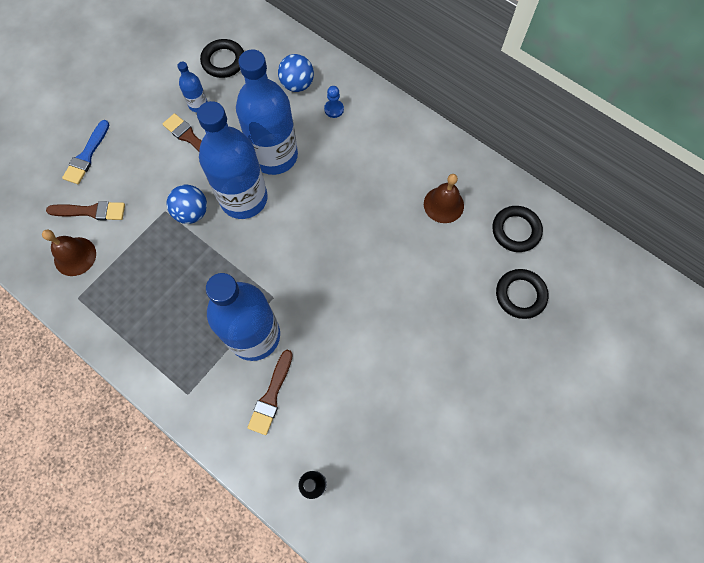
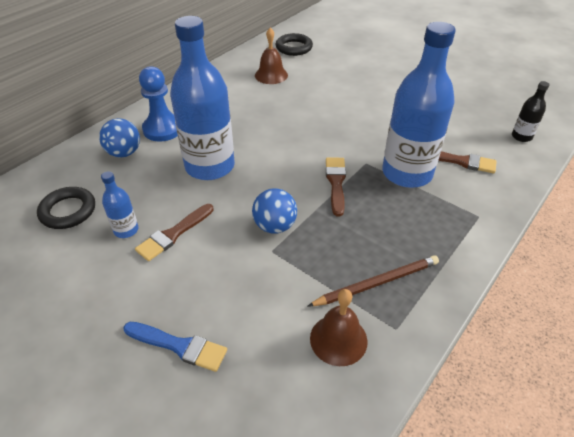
camera: 90 degrees left, 25 degrees down
brown brush [46,201,125,220] -> brown brush moved to [326,157,346,216]
blue bottle [197,101,268,219] -> none
blue pawn [324,86,344,118] -> blue pawn [139,66,178,142], size x2.00
black ring [496,269,548,319] -> none
none -> brown pencil [308,255,439,306]

